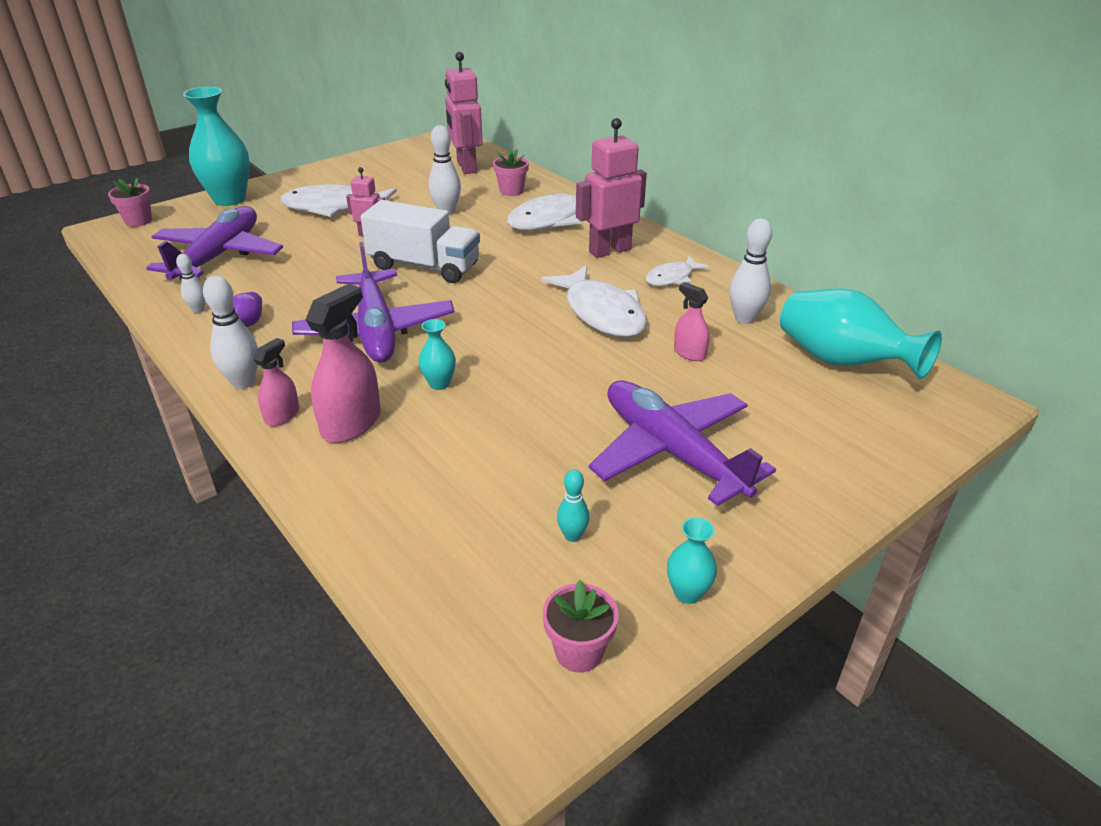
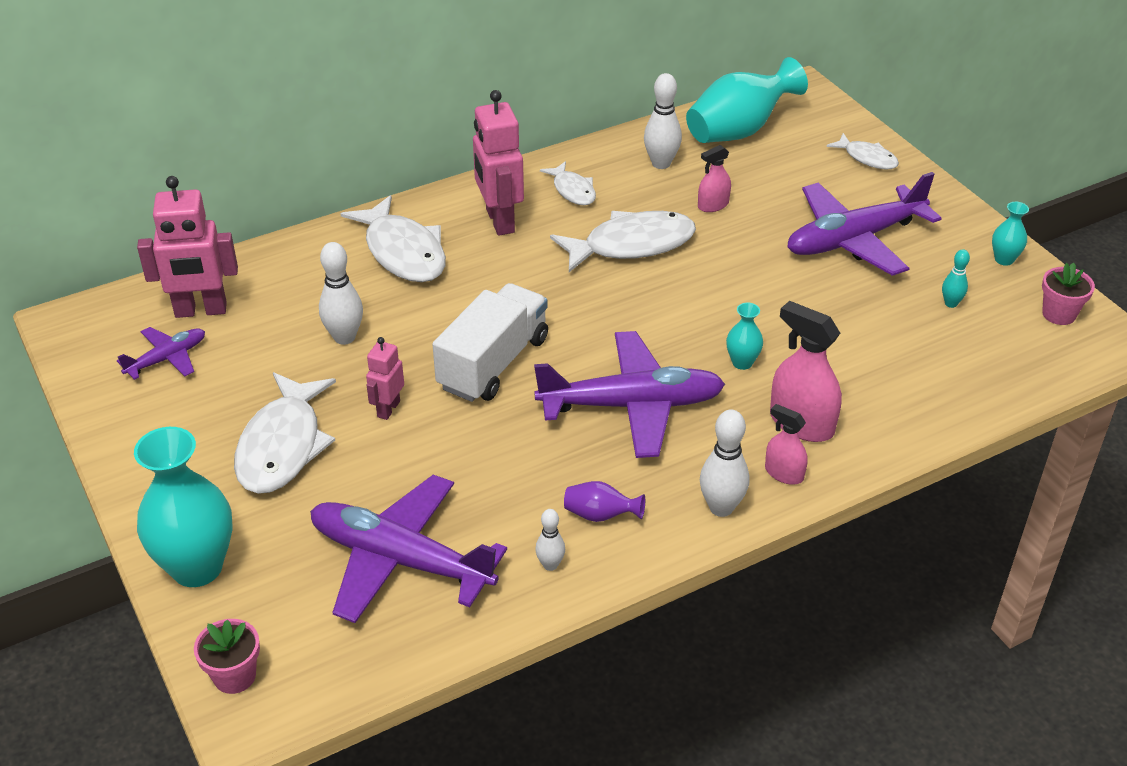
camera: 80 degrees left, 5 degrees up
pink flower pot [493,149,529,196] -> none
none -> purple plane [117,327,205,380]
none -> white fish [826,133,899,170]

